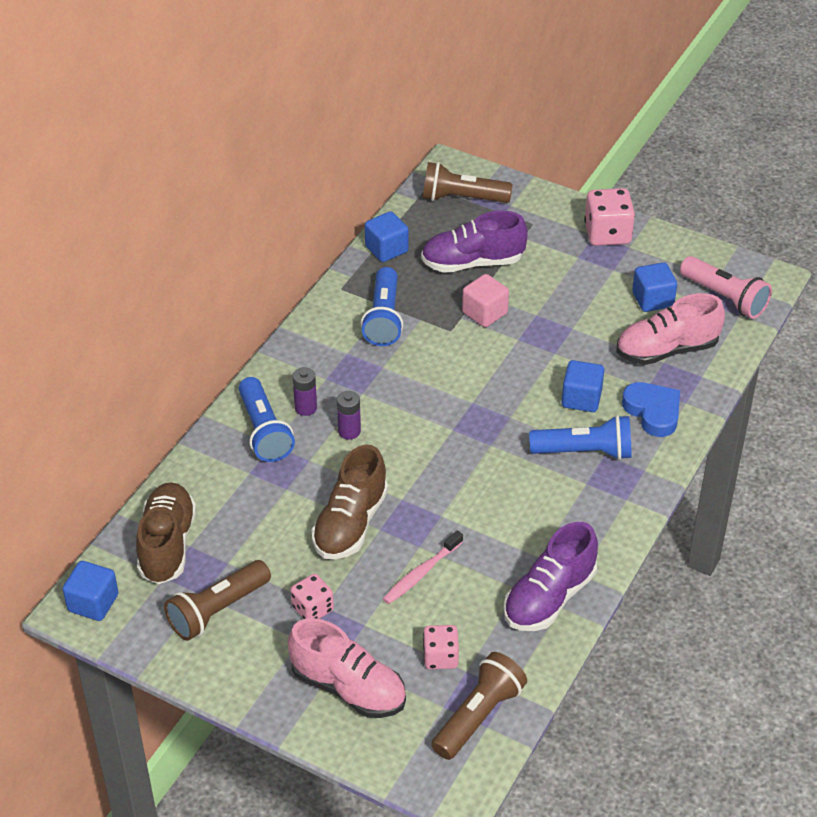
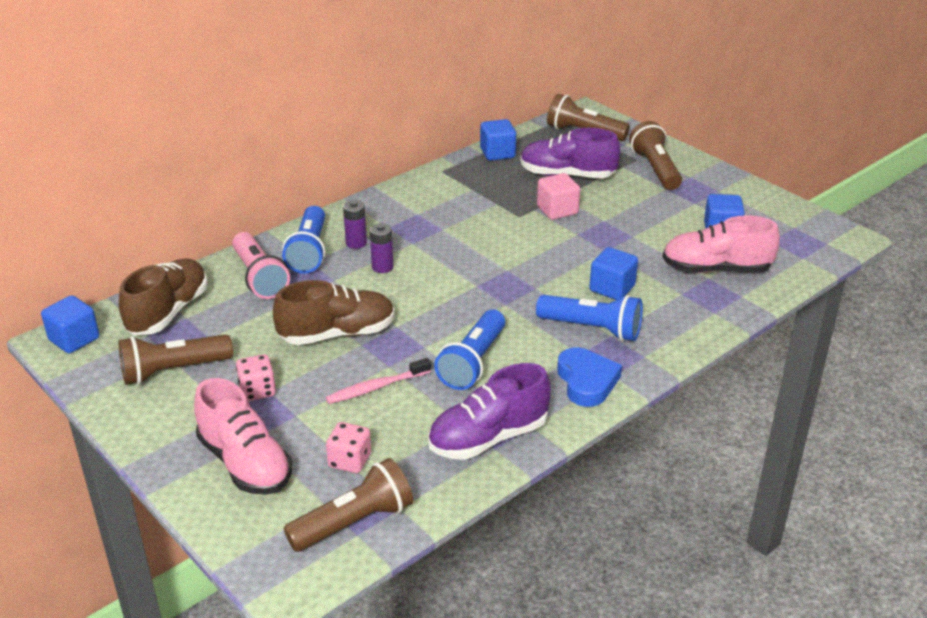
camera: 20 degrees right, 10 degrees down
brown shoe [312,445,388,559] -> brown shoe turned 150 degrees counterclockwise [273,280,395,345]
blue flashlight [361,267,403,346] -> blue flashlight moved to [434,310,505,390]
pink dice [584,188,635,246] -> none
blue heart [622,382,680,437] -> blue heart moved to [557,347,622,407]
pink flashlight [680,256,772,319] -> pink flashlight moved to [232,232,290,299]
none -> brown flashlight [629,121,682,190]

